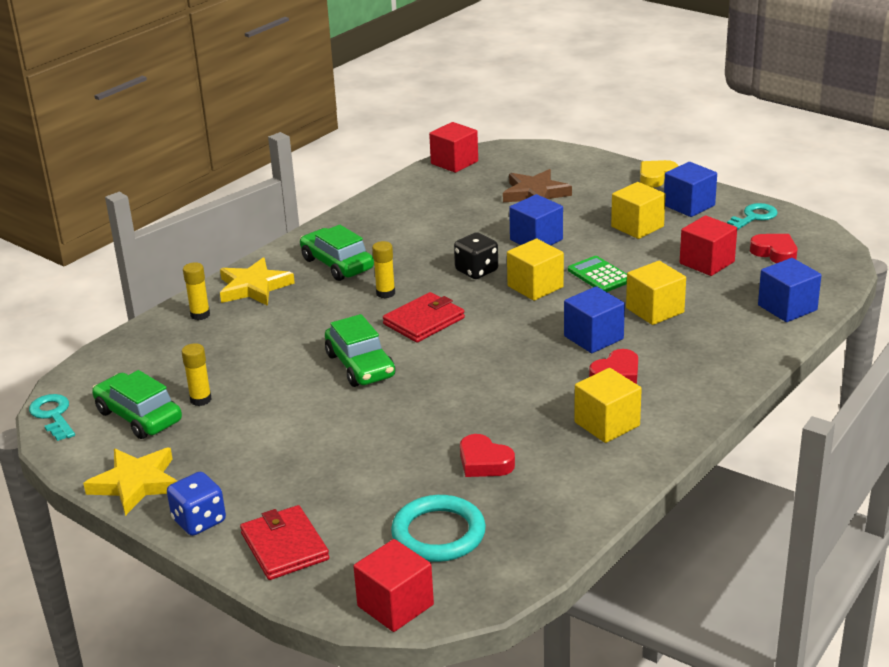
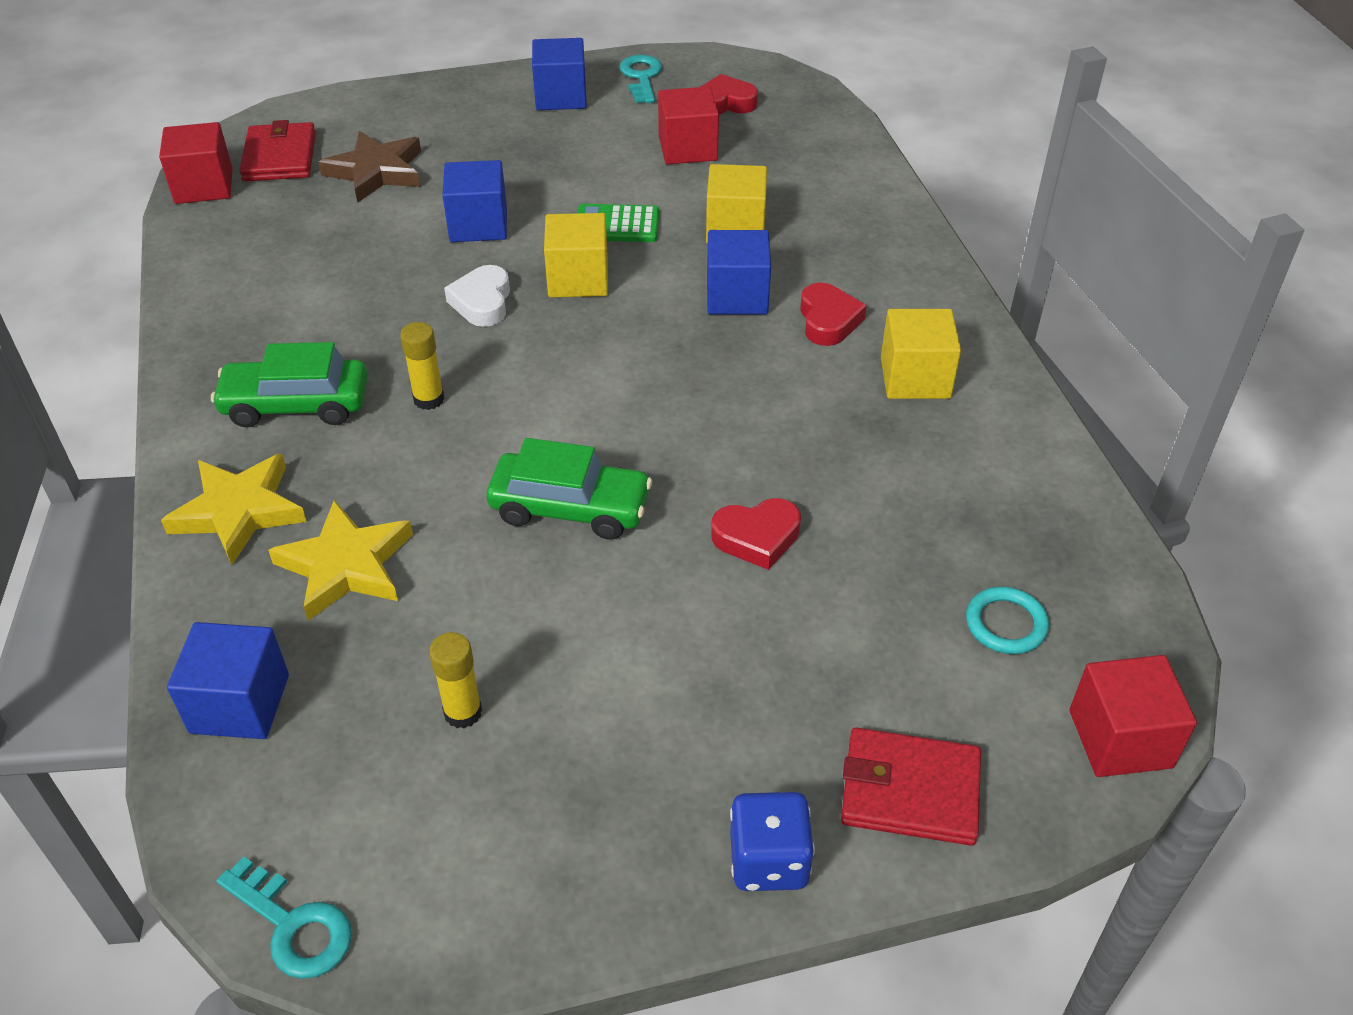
camera: 55 degrees left, 15 degrees up
turquoise key [29,394,75,441] -> turquoise key turned 150 degrees counterclockwise [216,857,352,979]
yellow star [83,448,177,516] -> yellow star moved to [268,500,413,621]
green car [92,370,182,439] -> none
yellow glue stick [183,262,210,320] -> none
red wallet [383,292,465,343] -> red wallet moved to [240,120,316,181]
turquoise ring [391,495,486,562] -> turquoise ring [966,586,1049,654], size x0.60
black dice [454,232,498,279] -> white heart [444,265,510,327]
red heart [460,434,515,477] -> red heart moved to [711,498,801,570]
yellow cube [611,182,666,239] -> none
yellow heart [640,160,678,188] -> none
blue cube [758,258,822,322] -> blue cube moved to [167,622,289,739]

